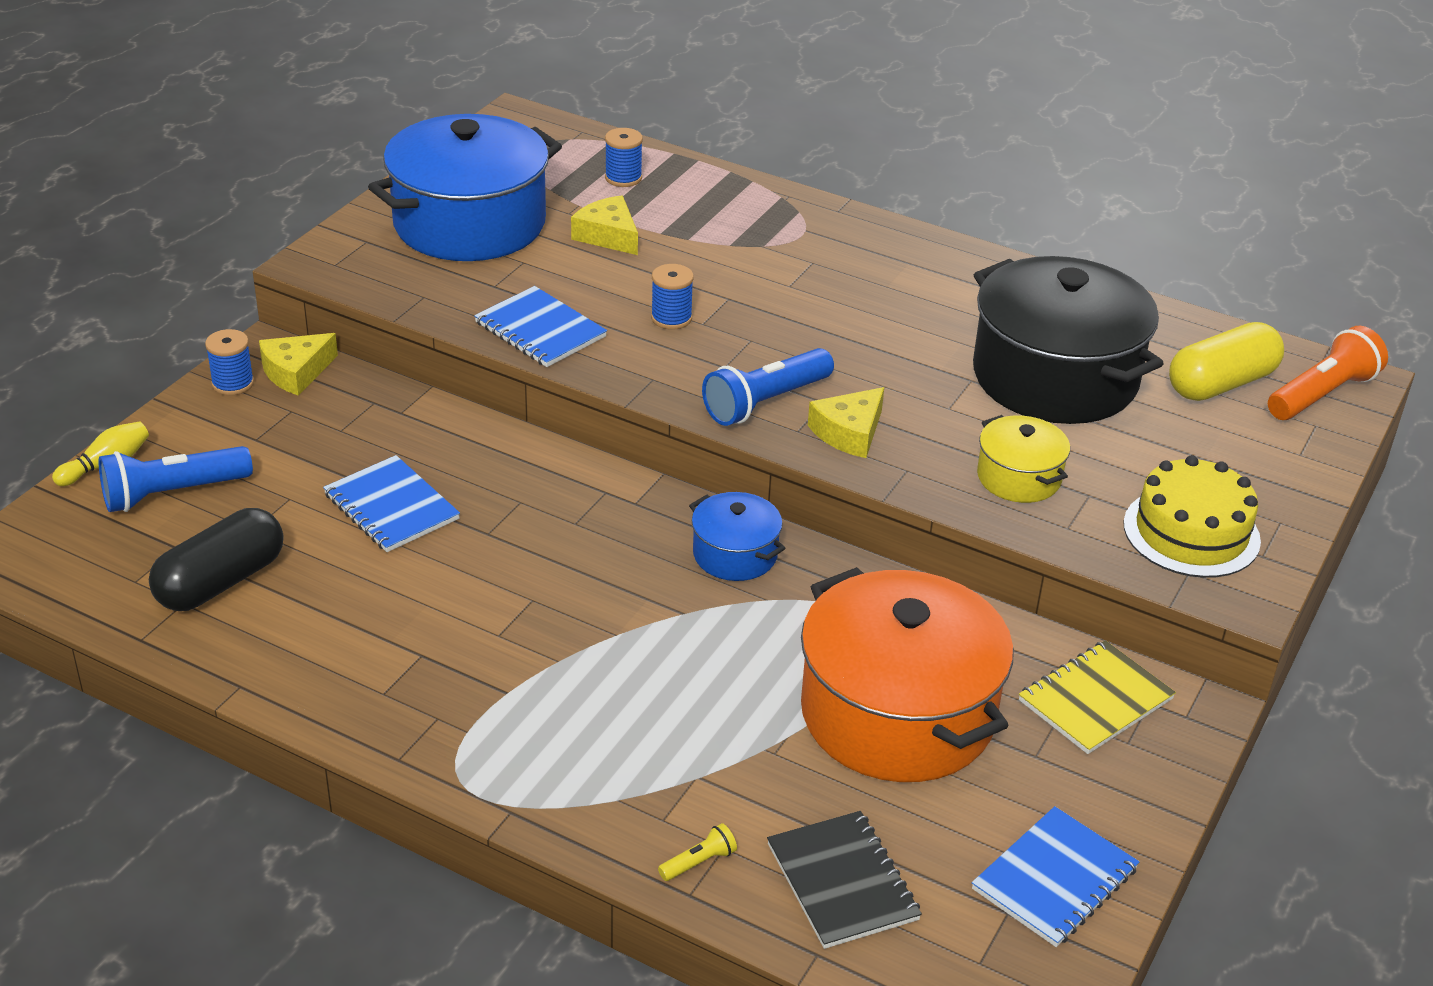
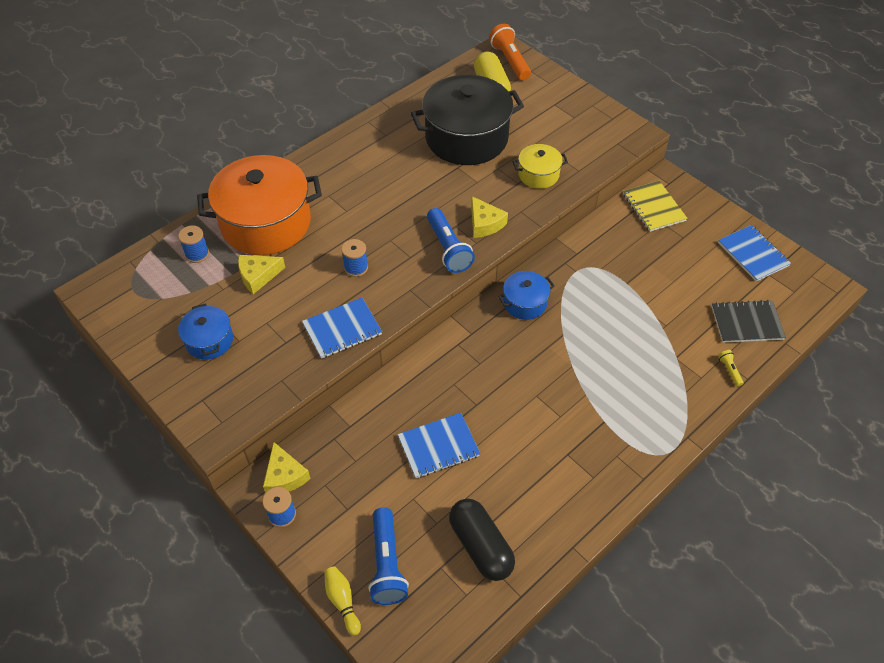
camera: 70 degrees left, 15 degrees up
blue pot [368,114,562,261] -> blue pot [178,304,233,360], size x0.48
orange pot [801,567,1014,782] -> orange pot moved to [197,155,322,255]
yellow cake [1123,455,1261,578] -> none

